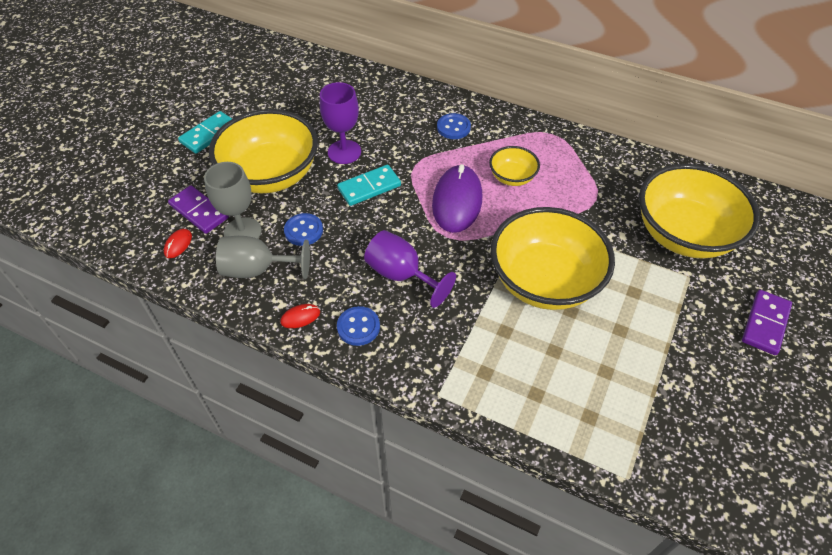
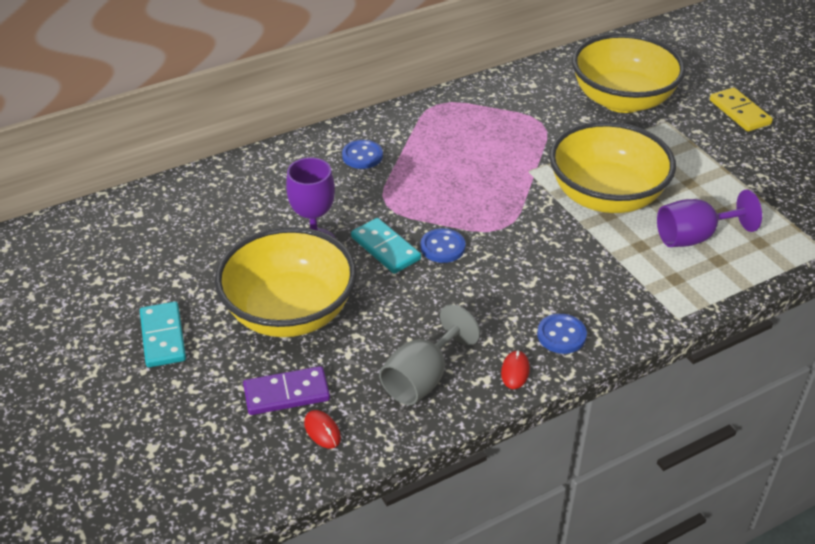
camera: 55 degrees left, 10 degrees down
grey goblet [204,162,262,239] -> none
blue button [284,213,323,246] -> blue button moved to [421,228,465,263]
turquoise domino [337,165,401,206] -> turquoise domino turned 45 degrees counterclockwise [351,218,421,274]
purple goblet [364,230,456,308] -> purple goblet moved to [657,190,762,247]
purple mouse [432,164,482,233] -> none
yellow bowl [489,146,540,186] -> none
purple domino [742,290,792,355] -> yellow domino [710,87,773,132]

